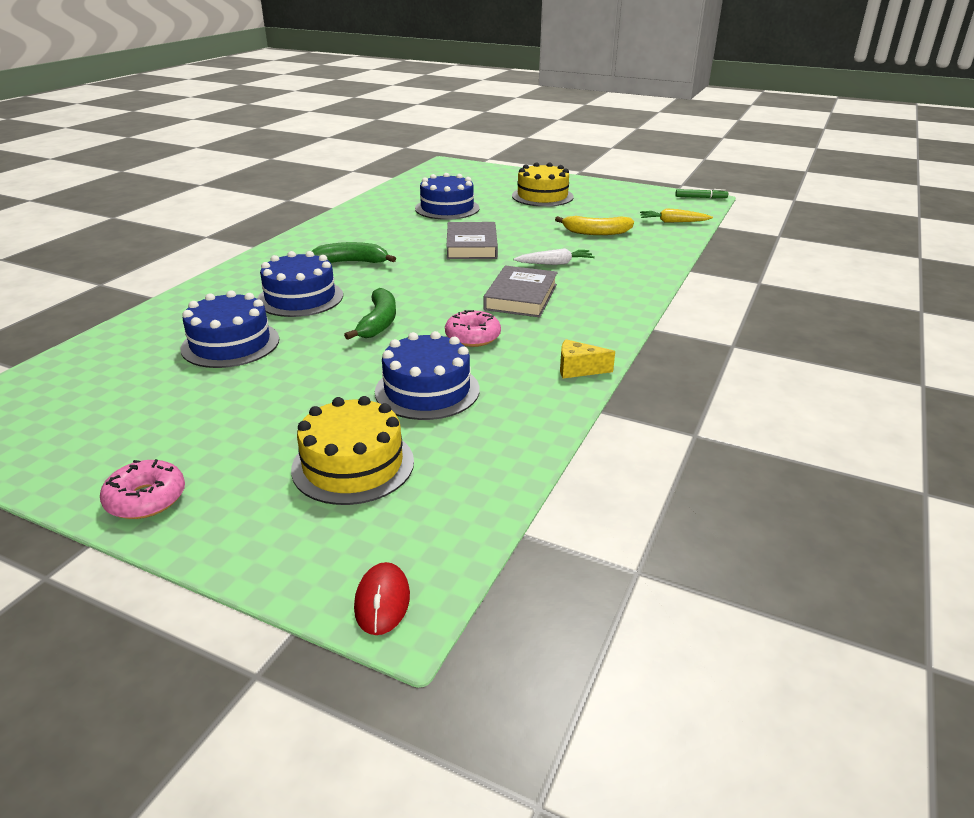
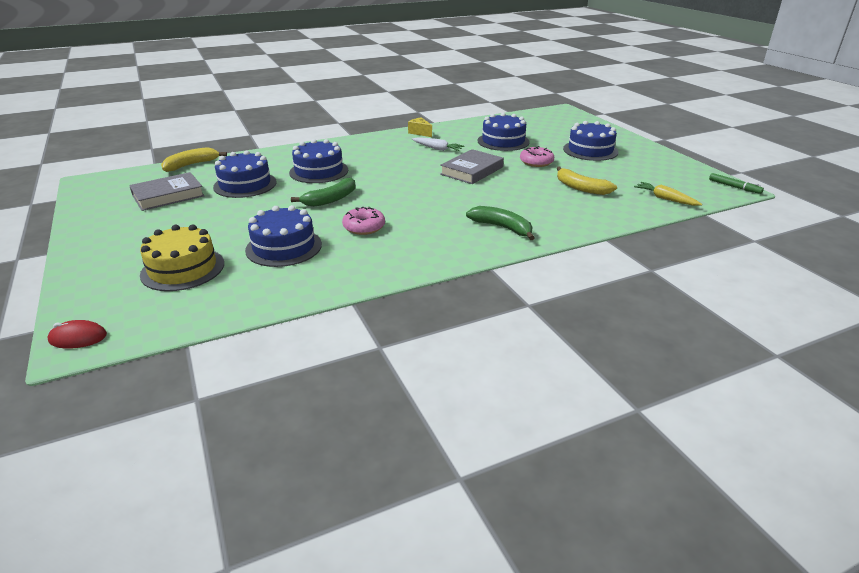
camera: 40 degrees right, 0 degrees up
pink donut [100,459,185,519] -> pink donut moved to [520,146,554,167]
green banana [312,242,396,263] -> green banana moved to [466,206,535,240]
red mouse [354,562,410,635] -> red mouse turned 45 degrees clockwise [48,320,107,349]
grey book [483,266,558,318] -> grey book moved to [129,172,205,211]
yellow cake [512,162,574,207] -> blue cake [563,121,618,161]
white carrot [514,248,595,265] -> white carrot moved to [412,137,464,151]
yellow cheese [560,339,615,378] -> yellow cheese moved to [408,117,432,137]
none -> yellow banana [161,147,227,172]

